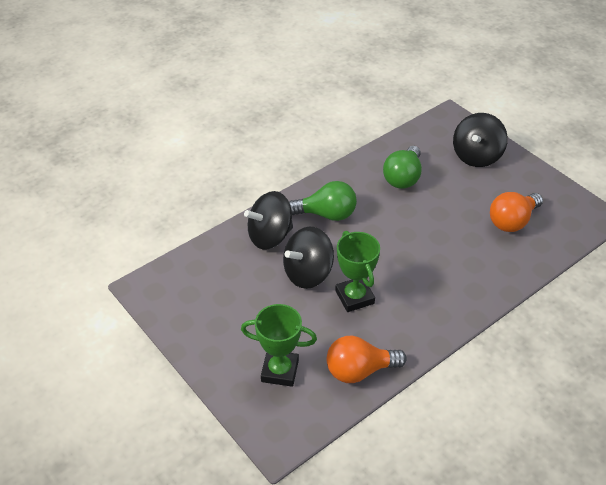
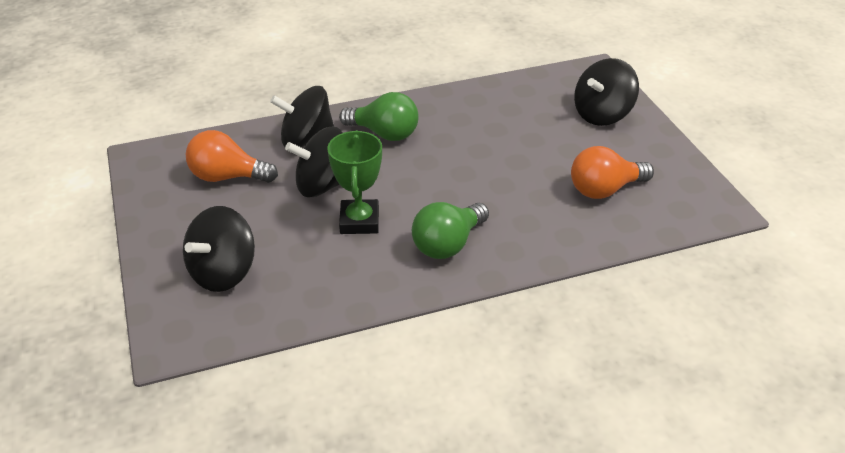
camera: 20 degrees right, 5 degrees down
green trophy [241,304,317,387] -> black spinning top [183,206,255,292]
orange light bulb [327,336,407,383] -> orange light bulb moved to [186,130,278,183]
green light bulb [383,146,422,189] -> green light bulb moved to [412,202,489,259]

